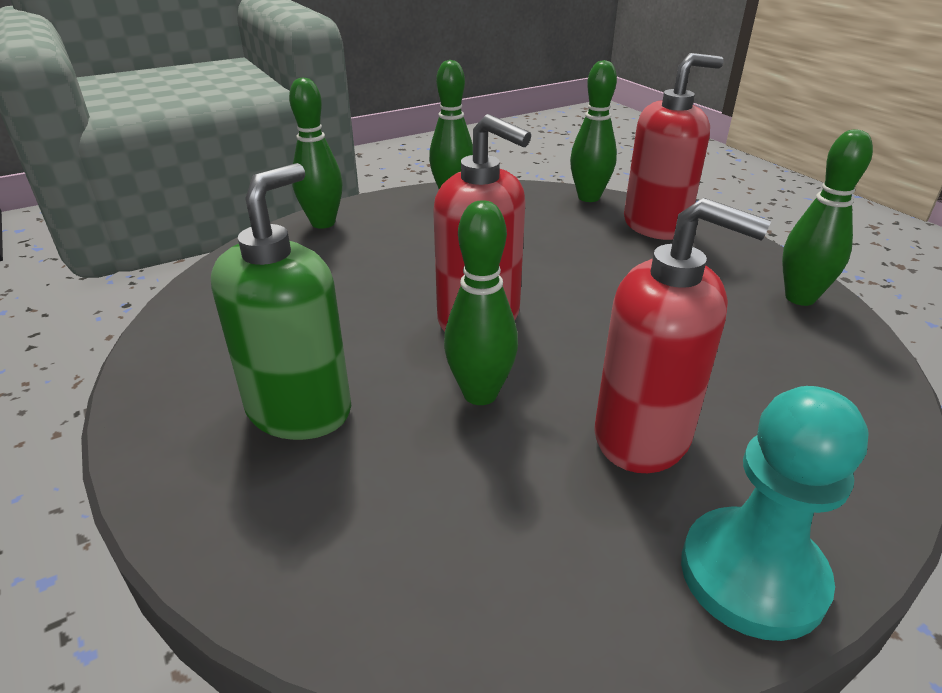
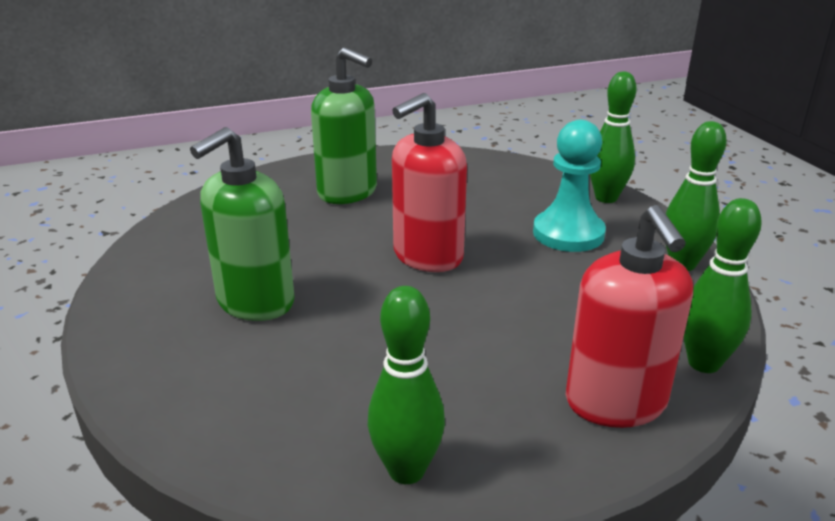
camera: 100 degrees right, 5 degrees down
green bowling pin [444,200,518,405] -> none
red soap dispenser [594,198,771,473] -> green soap dispenser [190,127,295,321]
turquoise pawn [681,386,869,641] -> turquoise pawn moved to [533,120,606,252]

